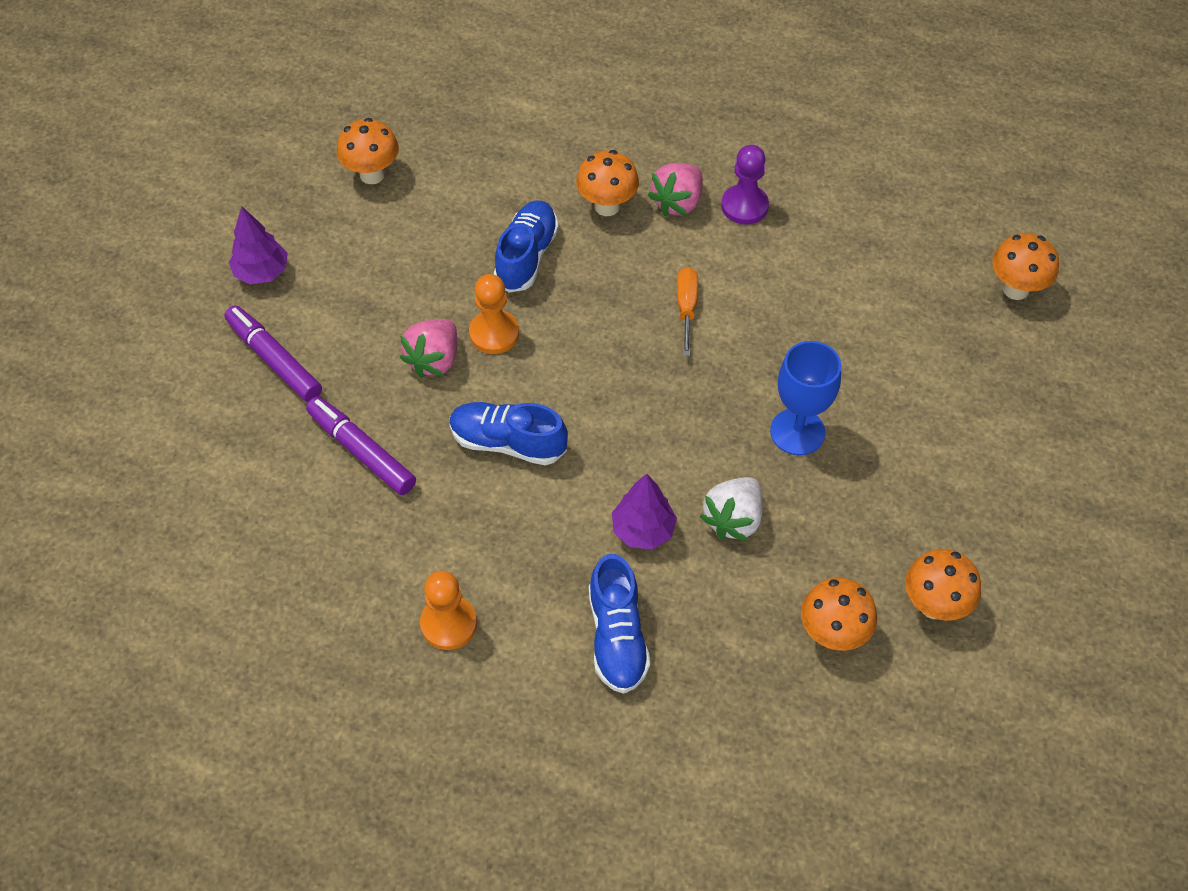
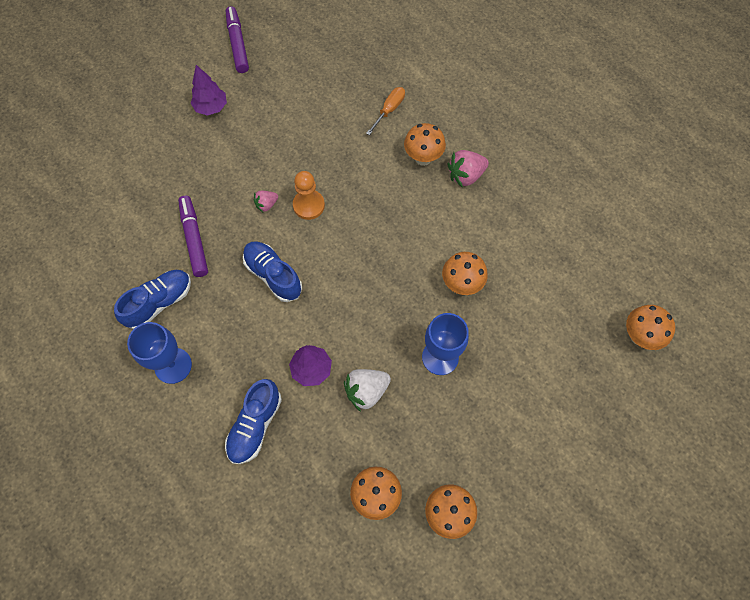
camera: 30 degrees right, 10 degrees up
purple marker [224,305,322,402] -> purple marker moved to [226,6,249,73]
orange mushroom [337,118,399,184] -> orange mushroom moved to [442,252,488,295]
pink strawberry [400,319,457,378] -> pink strawberry [254,191,278,212], size x0.59
orange pawn [420,571,477,650] -> blue goblet [127,322,192,384]
blue shoe [494,201,559,292] -> blue shoe moved to [114,270,191,329]
orange screwdriver [677,267,698,356] -> orange screwdriver moved to [366,87,405,135]
purple pawn [721,145,769,225] -> none

